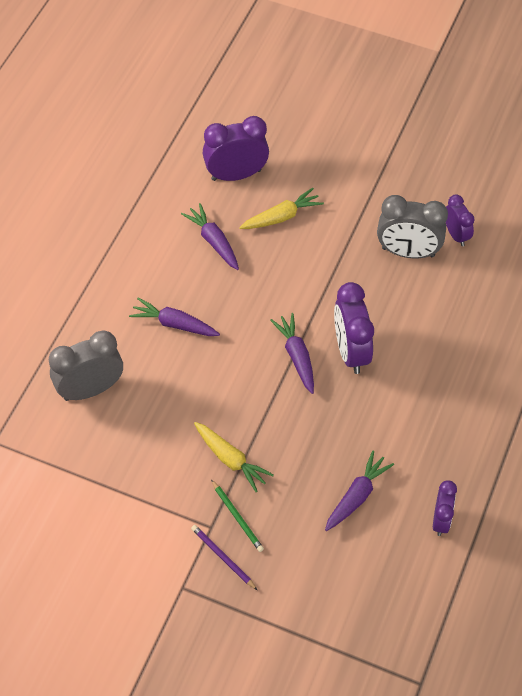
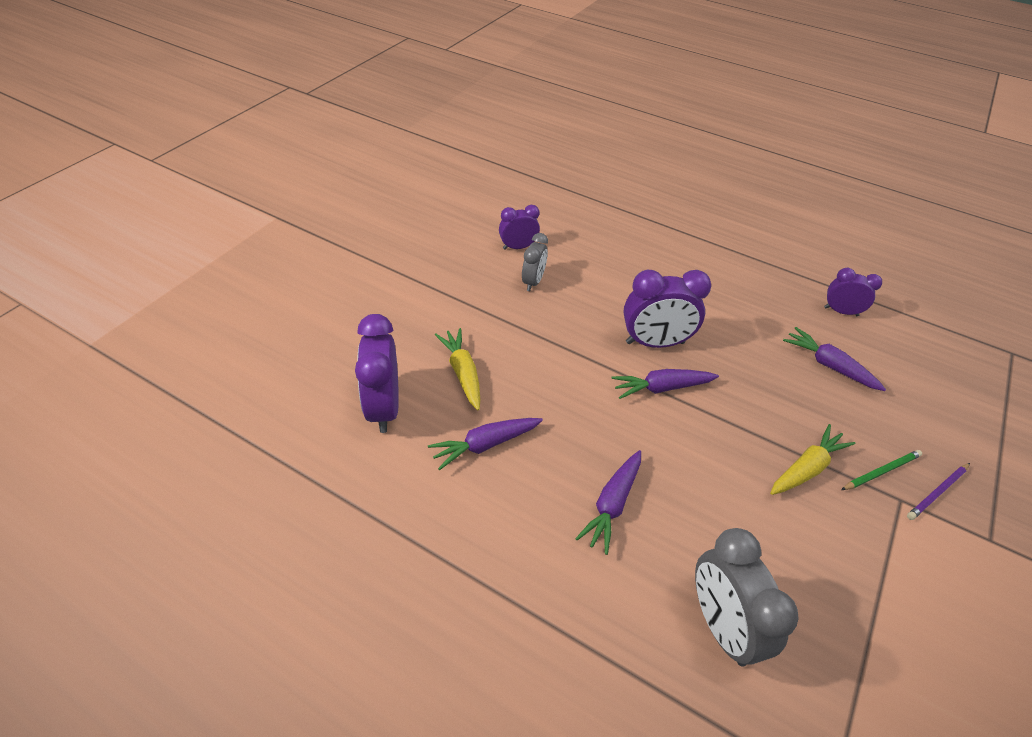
camera: 85 degrees left, 10 degrees down
grey clock [377,195,448,259] -> grey clock [522,233,548,291], size x0.60

